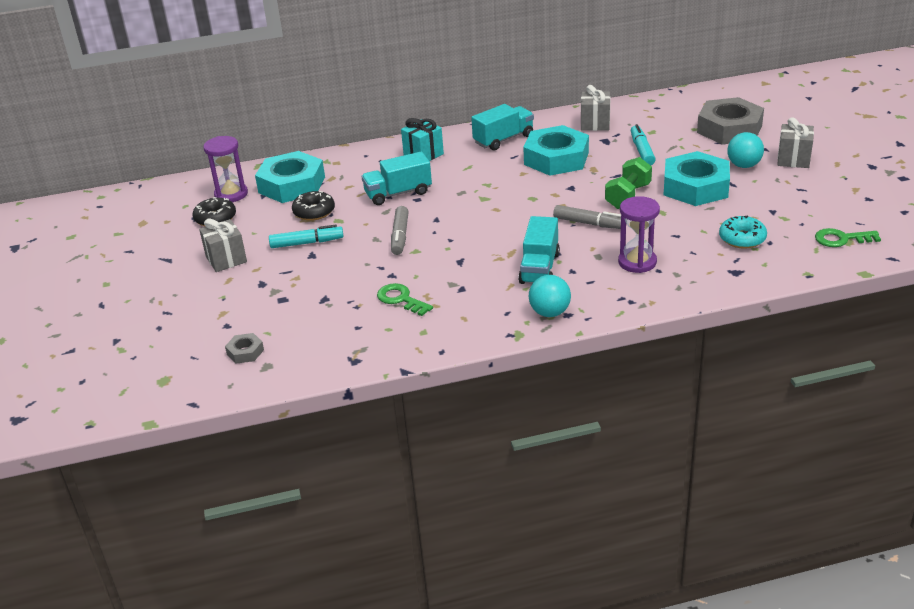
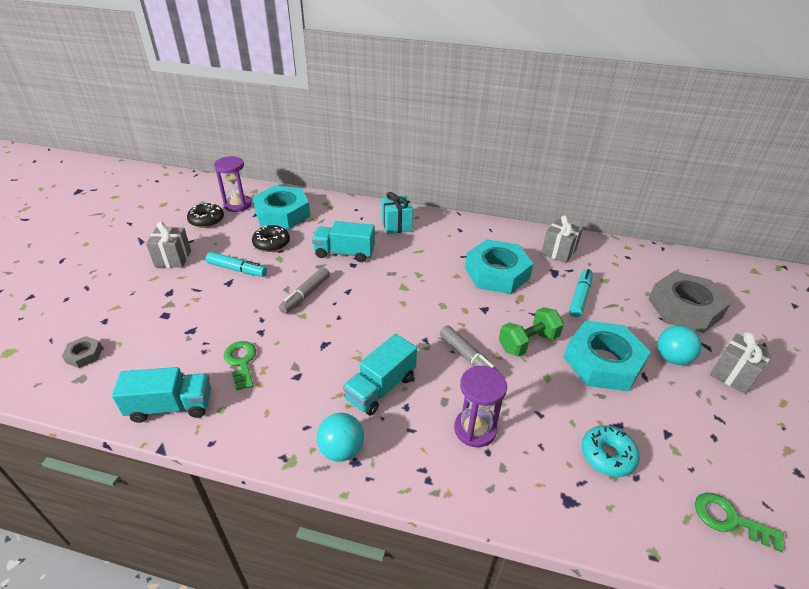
camera: 25 degrees right, 5 degrees up
turquoise truck [471,104,534,151] -> turquoise truck moved to [112,367,211,423]

